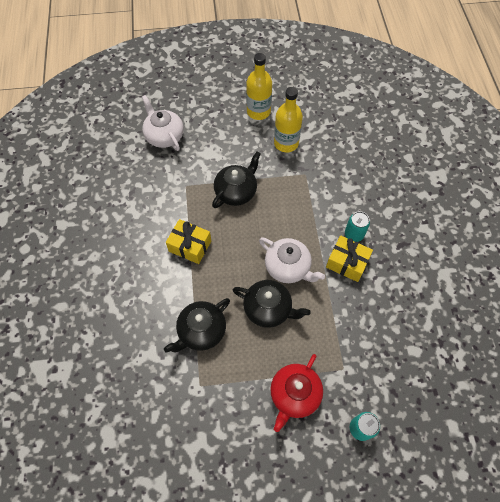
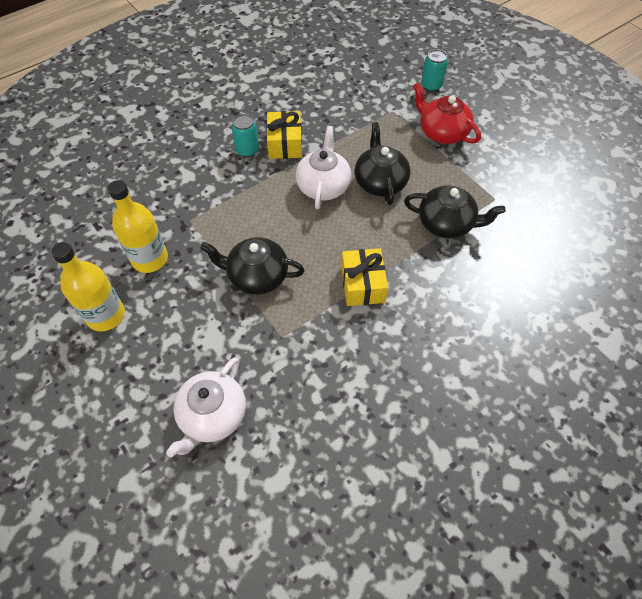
camera: 120 degrees left, 5 degrees down
red teapot [270,354,323,432] -> red teapot turned 135 degrees counterclockwise [413,82,481,144]

